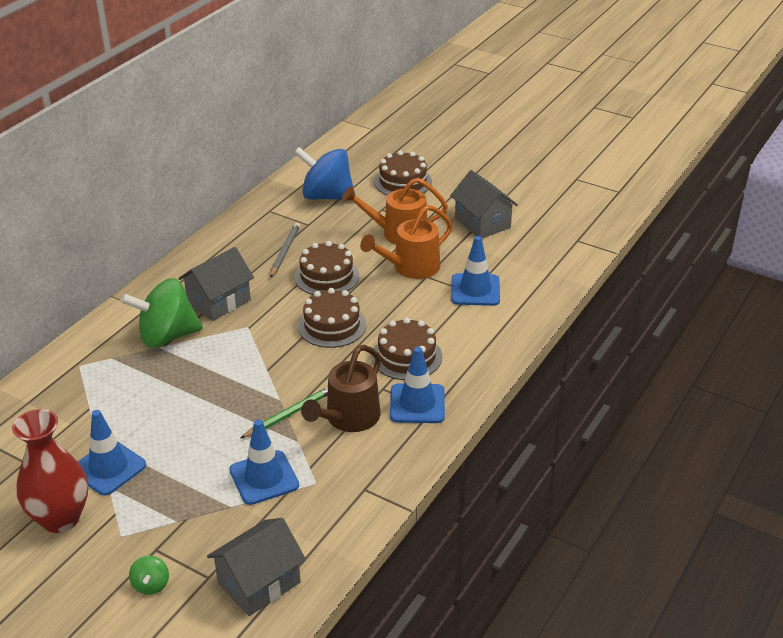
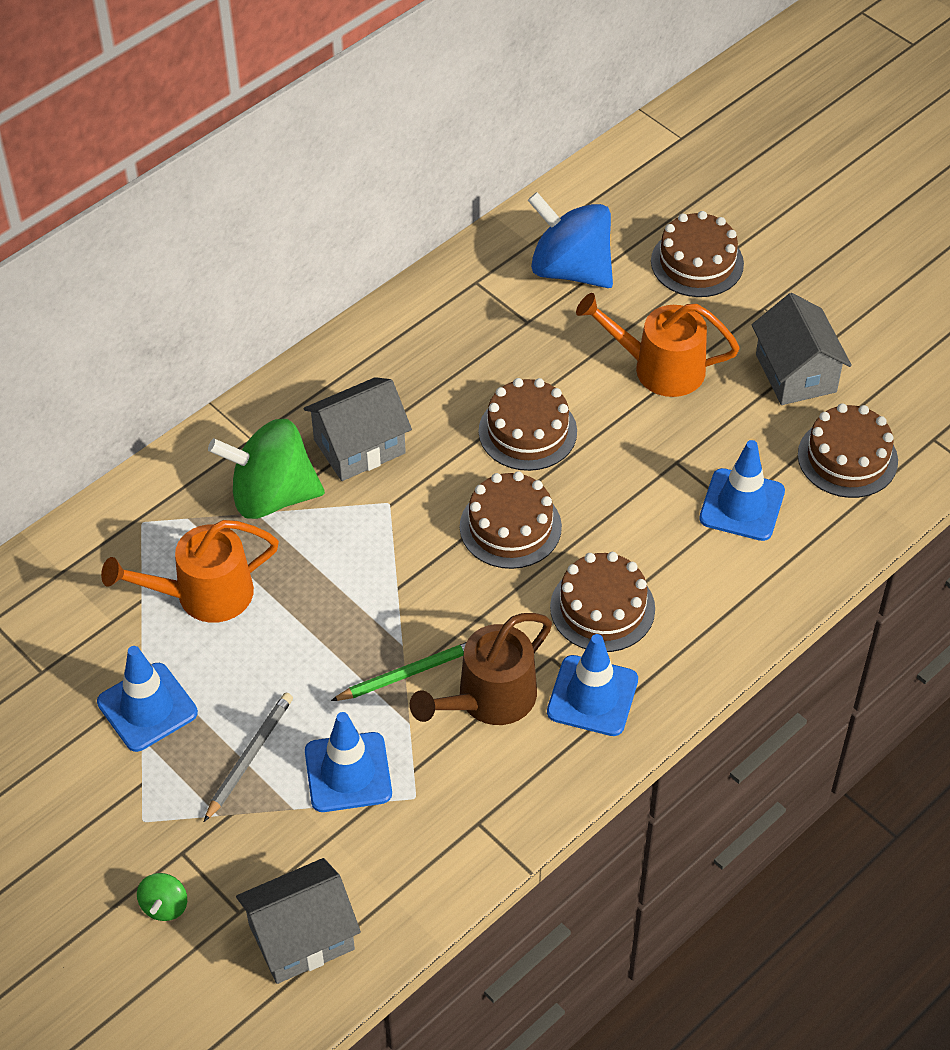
camera: 15 degrees right, 15 degrees up
red vase [12,409,88,533] -> none
grey pencil [270,223,300,278] -> grey pencil moved to [204,693,293,822]
orange watering can [360,205,452,279] -> orange watering can moved to [101,520,279,623]
none -> brown cake [798,403,898,498]

